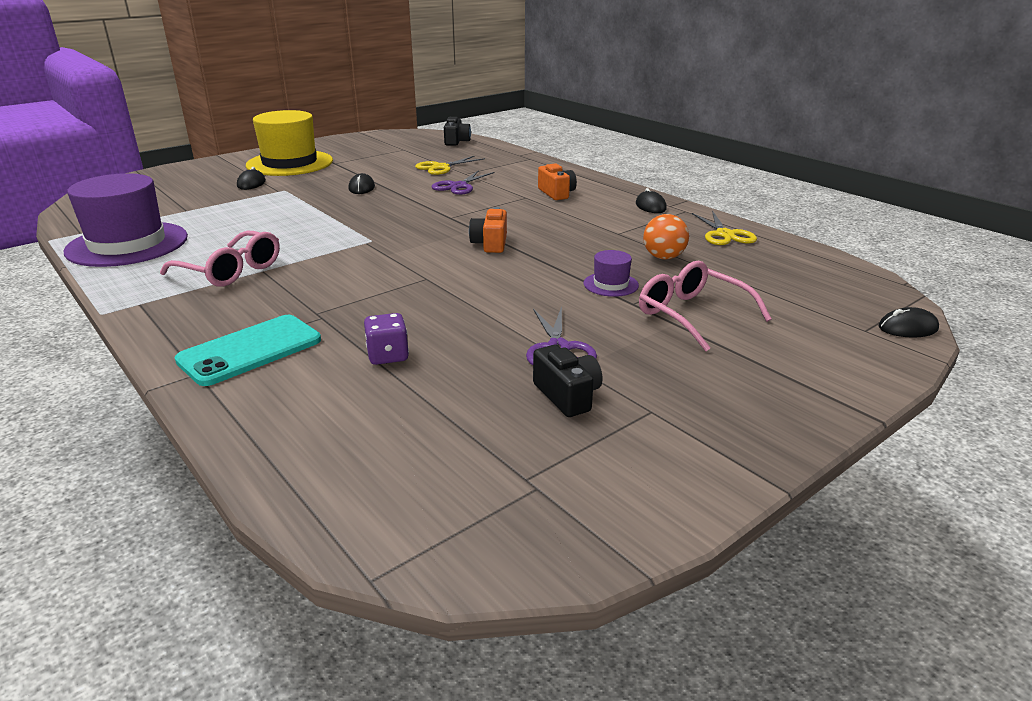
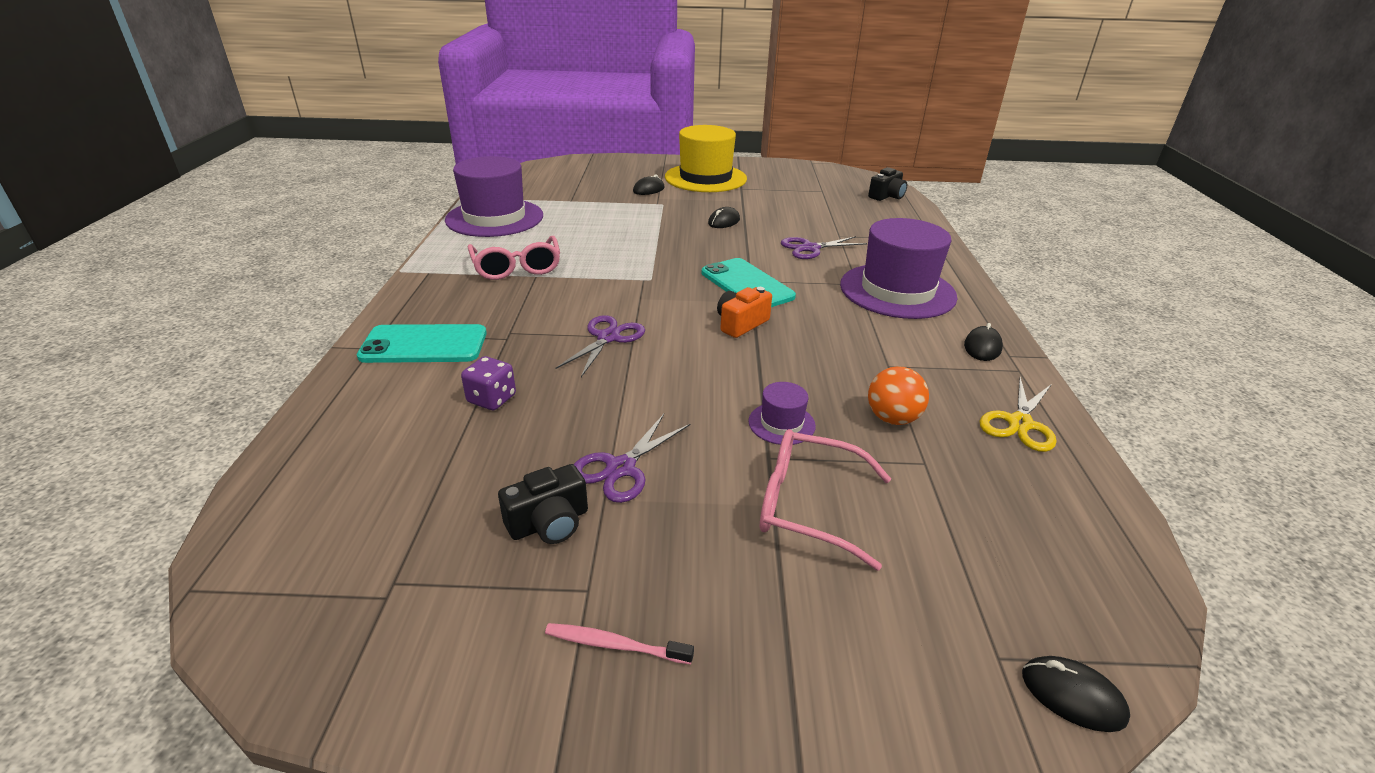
camera: 40 degrees right, 5 degrees up
yellow scissors [415,156,485,175] -> none
black camera [533,345,602,417] -> black camera turned 45 degrees clockwise [498,464,588,544]
orange camera [538,163,577,200] -> purple hat [840,218,957,319]
pink glasses [639,261,772,352] -> pink glasses turned 75 degrees counterclockwise [760,429,891,571]
none -> pink toothbrush [545,623,694,664]
none -> purple scissors [556,315,645,377]
none -> turquoise phone [702,258,796,307]

